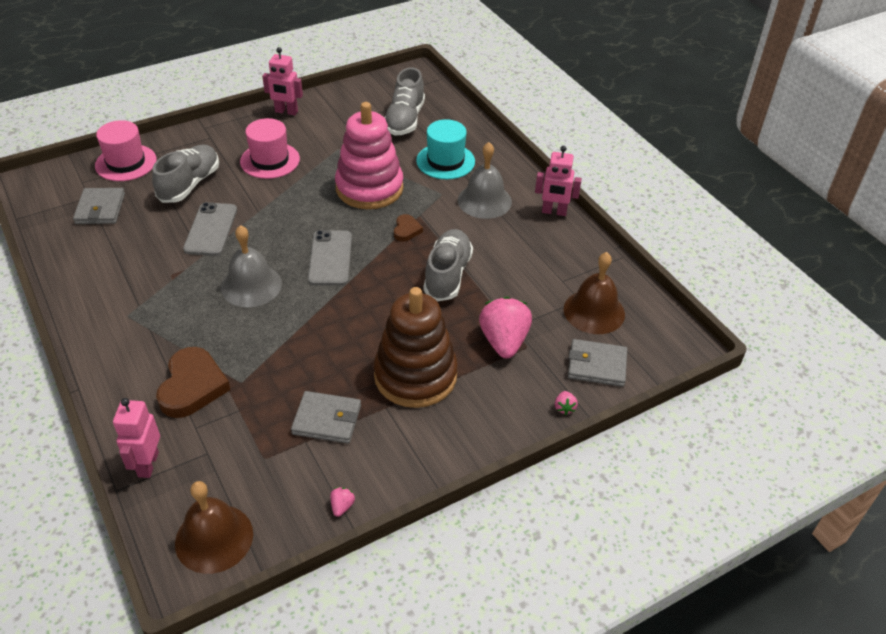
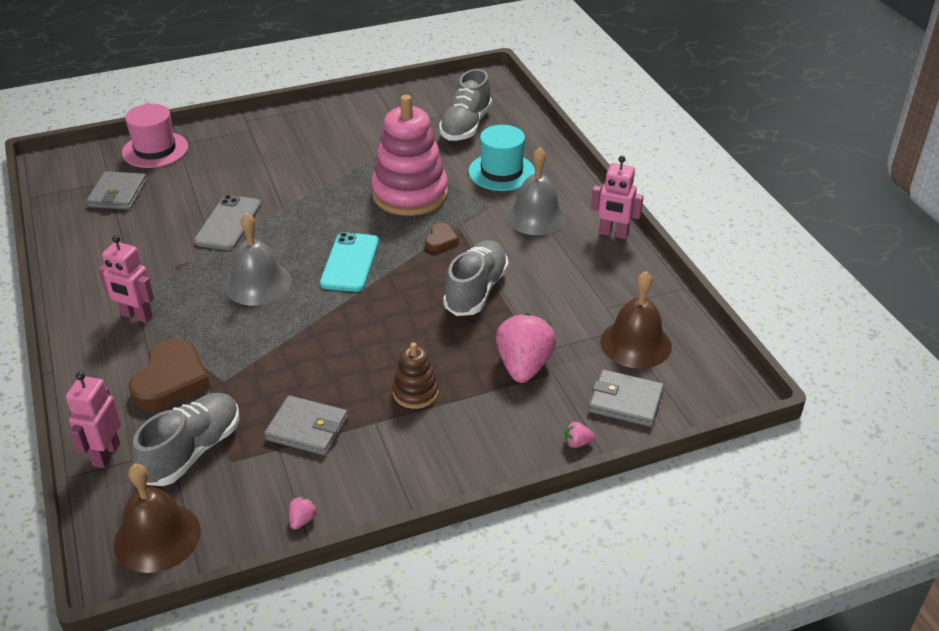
camera: 10 degrees right, 5 degrees down
grey shoe [152,144,219,203] -> grey shoe moved to [132,393,239,486]
pink hat [240,118,300,179] -> none
pink robot [262,47,303,115] -> pink robot moved to [98,235,154,323]
grey phone [308,230,352,286] -> turquoise phone [320,232,379,292]
brown stacking toy [374,287,458,408] -> brown stacking toy [392,342,438,409], size x0.49
pink strawberry [555,391,578,415] -> pink strawberry turned 75 degrees clockwise [565,422,595,448]

